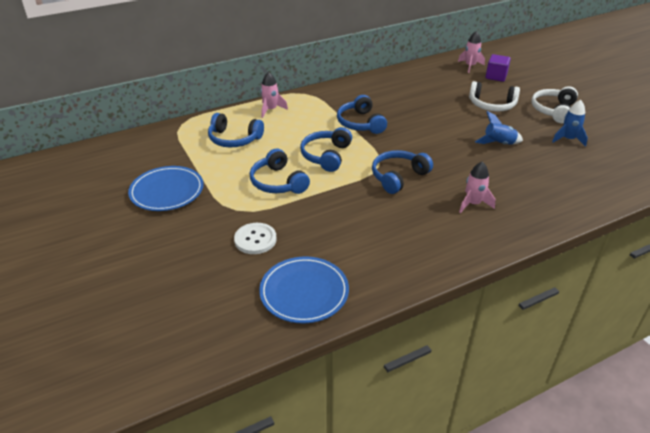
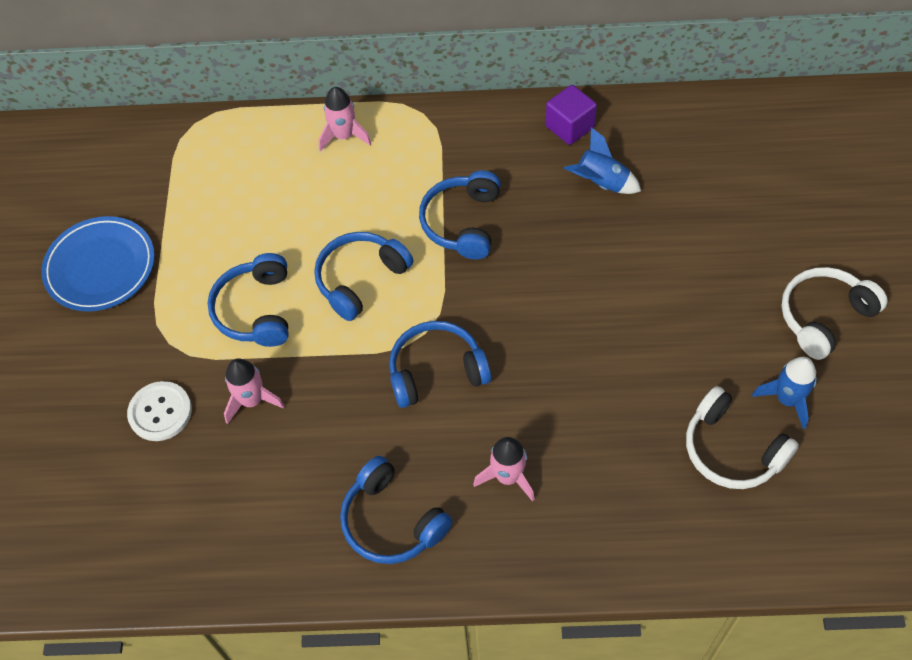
camera: 30 degrees right, 20 degrees up
blue headphones [208,113,264,147] -> blue headphones moved to [340,456,453,564]
blue plate [259,256,349,323] -> none
pink rocket [458,31,485,73] -> pink rocket moved to [224,359,285,424]
white headphones [469,81,520,112] -> white headphones moved to [686,386,799,489]
blue rocket [475,111,523,145] -> blue rocket moved to [564,128,641,194]
purple cube [485,54,511,82] -> purple cube moved to [545,85,597,145]

